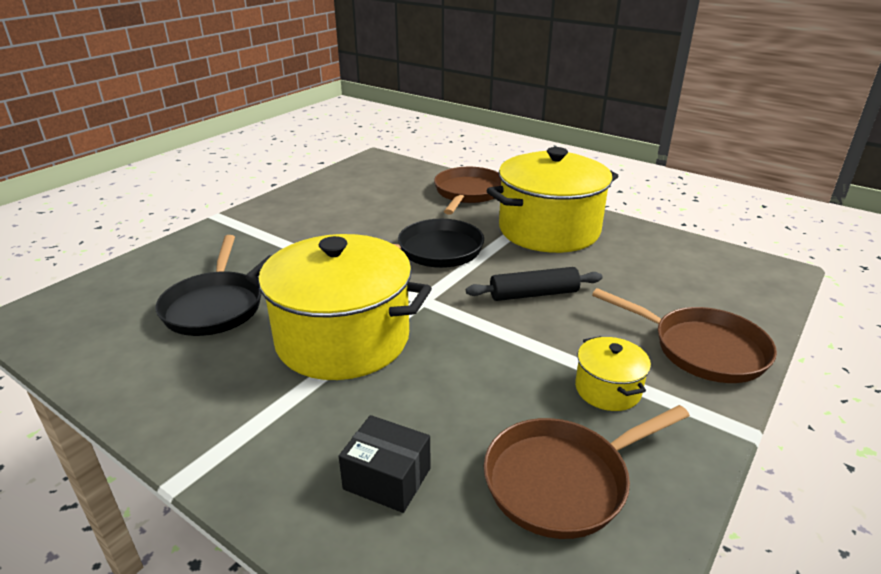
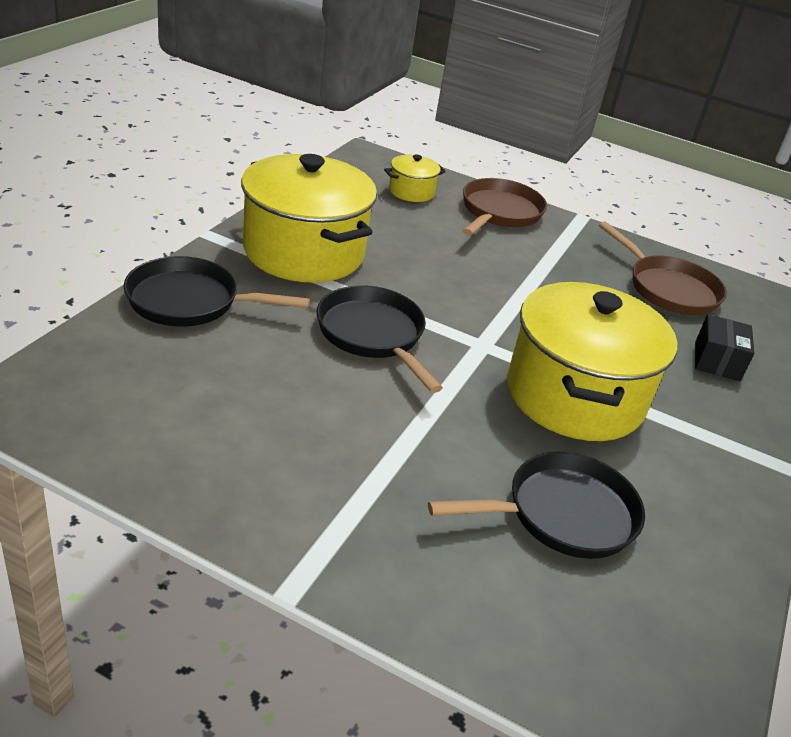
camera: 105 degrees left, 5 degrees up
brown pan [434,167,501,215] -> black pan [124,256,310,327]
black rolling pin [466,267,602,301] -> none
yellow pot [575,336,651,411] -> yellow pot moved to [384,154,446,202]

